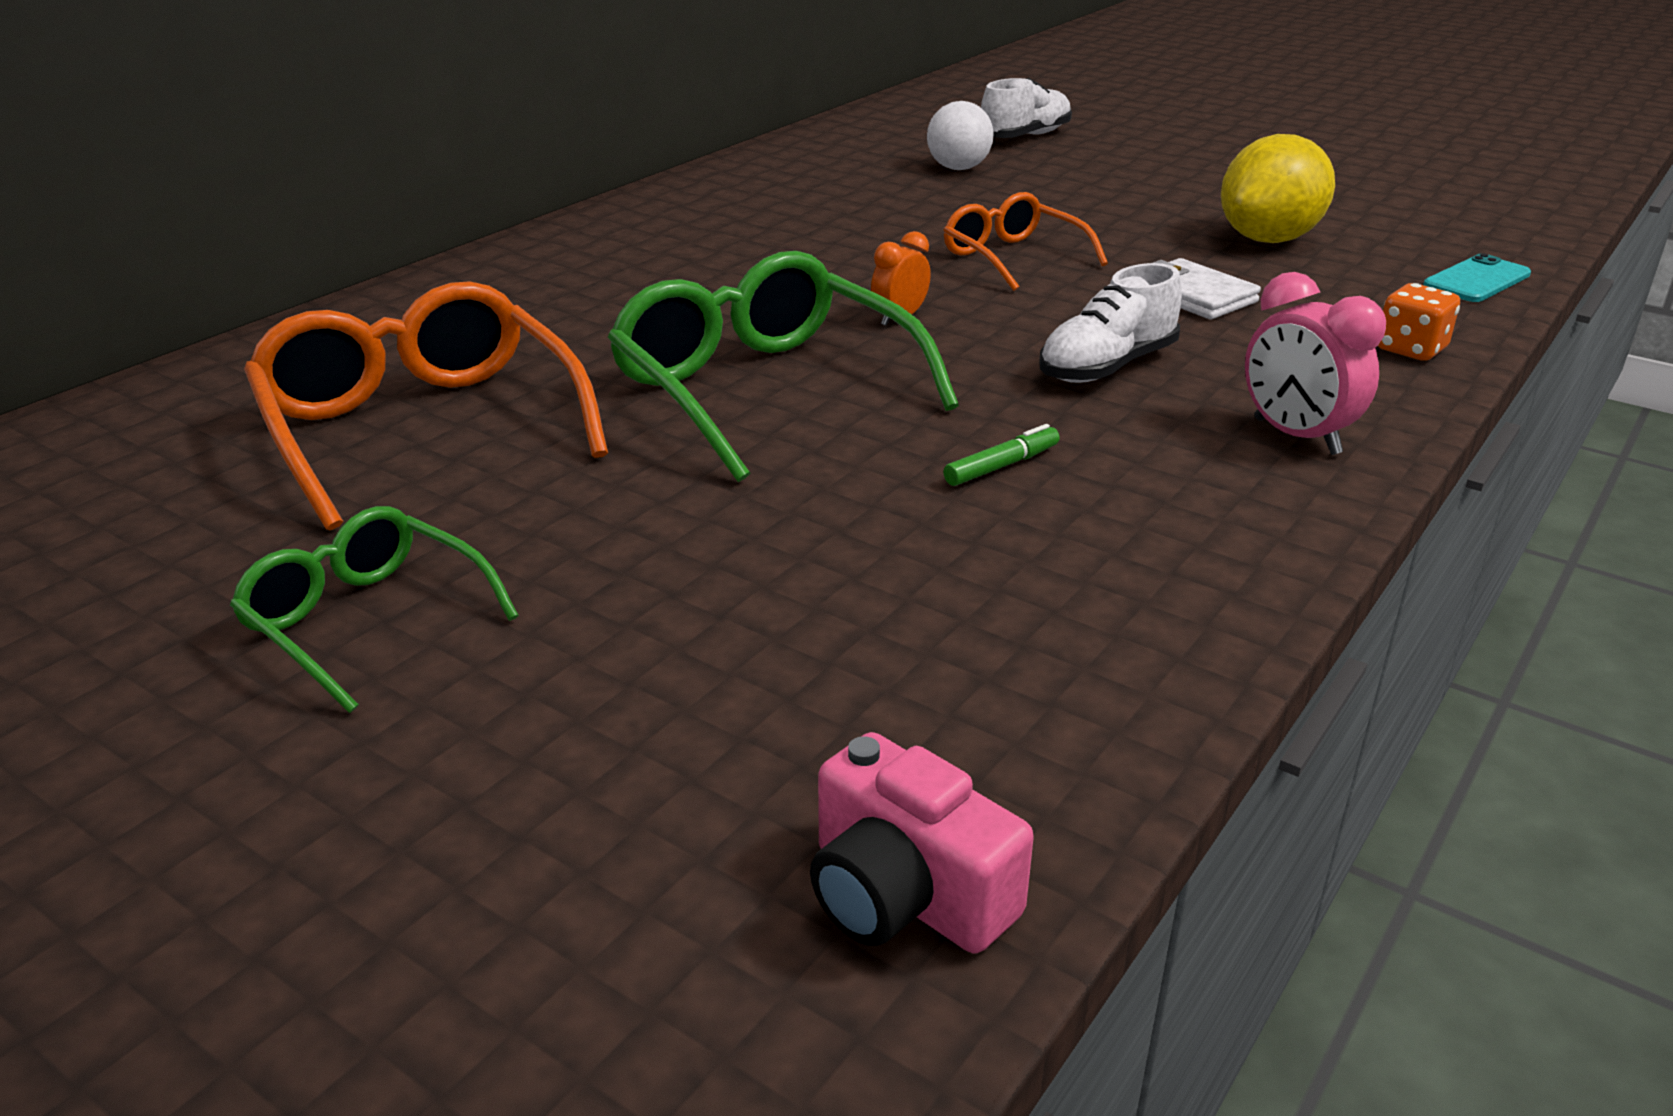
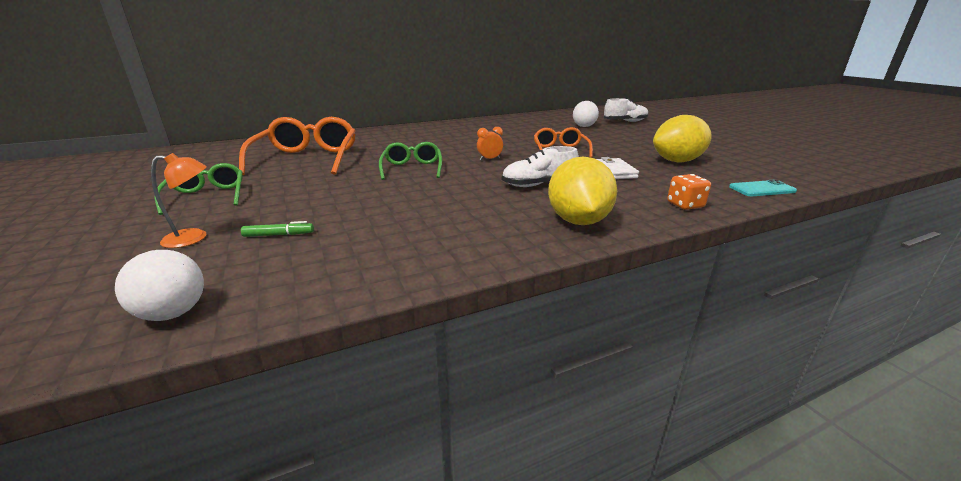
camera: 30 degrees right, 5 degrees down
green glasses [608,251,959,482] -> green glasses [379,142,442,180], size x0.59
pink camera [810,732,1034,953] -> white ball [115,250,204,321]
green marker [943,424,1060,486] -> green marker moved to [241,221,314,237]
pink clock [1245,272,1386,455] -> yellow lemon [548,157,617,225]
none -> orange lamp [151,153,207,248]

